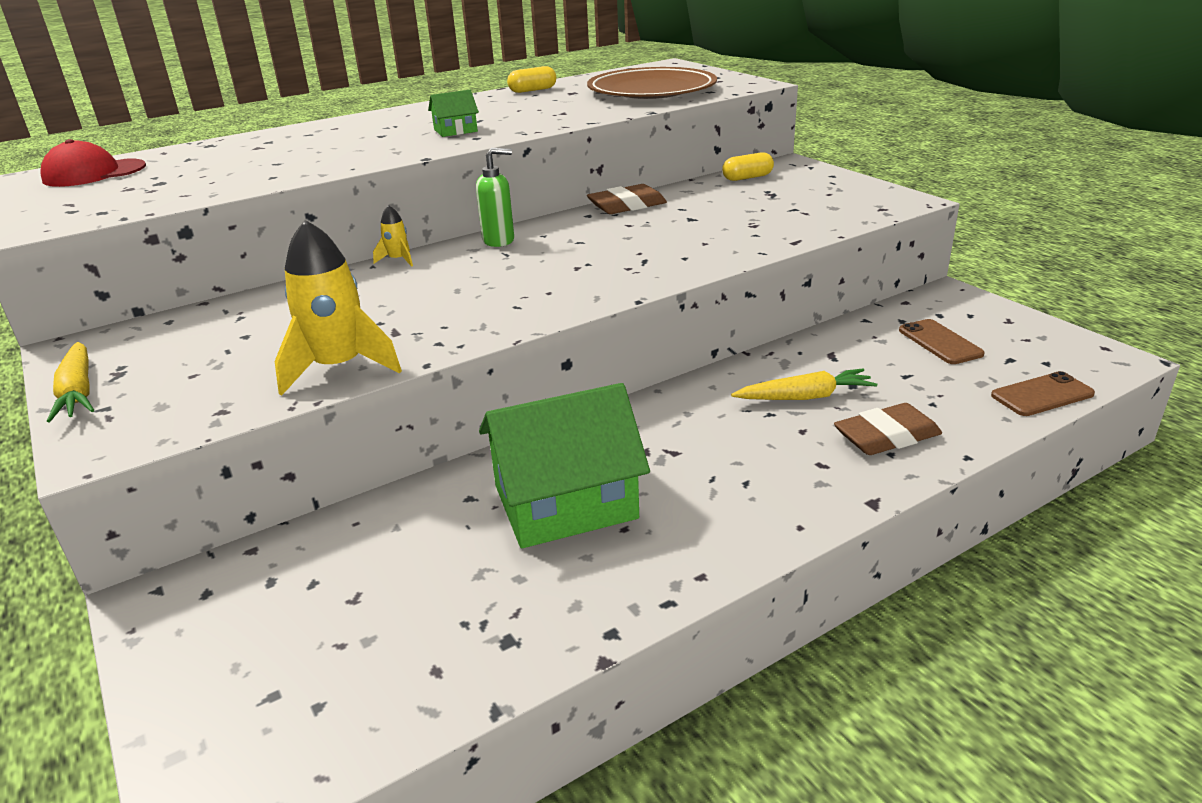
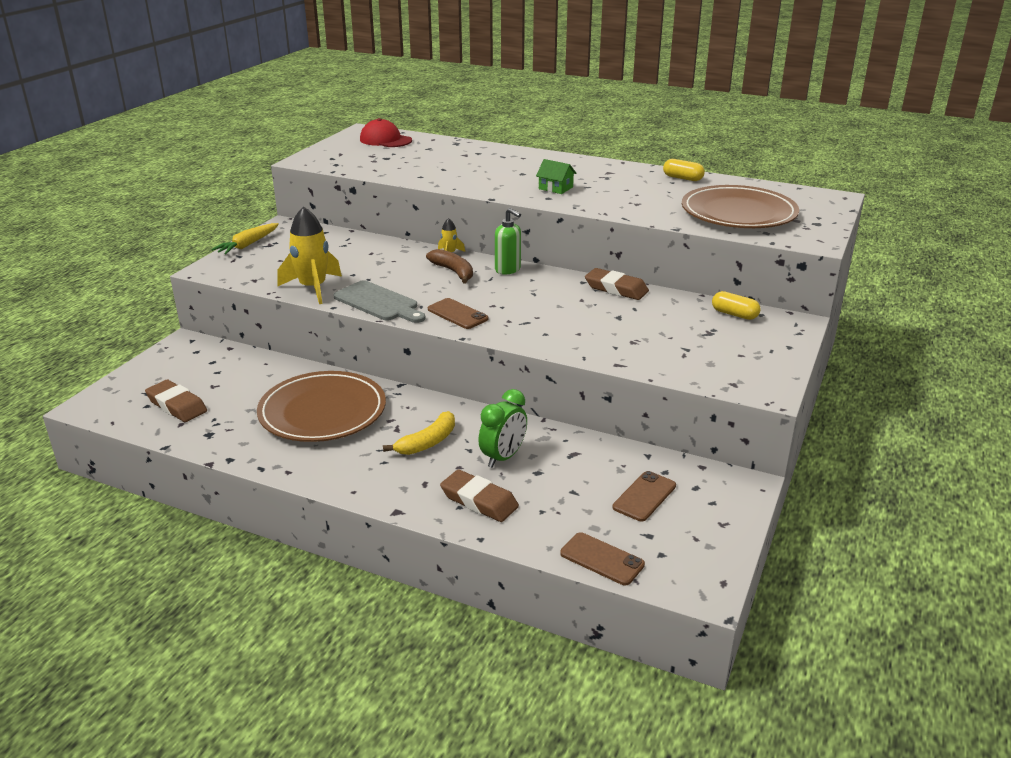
camera: 55 degrees right, 0 degrees up
green house [479,383,650,548] -> brown plate [257,371,386,442]
yellow carrot [731,369,877,400] -> green clock [478,389,527,468]
none -> brown eraser [145,380,207,422]
none -> grey cutting board [333,280,426,323]
none -> yellow banana [383,411,455,455]
none -> brown banana [426,249,473,283]
none -> brown phone [428,298,488,329]

